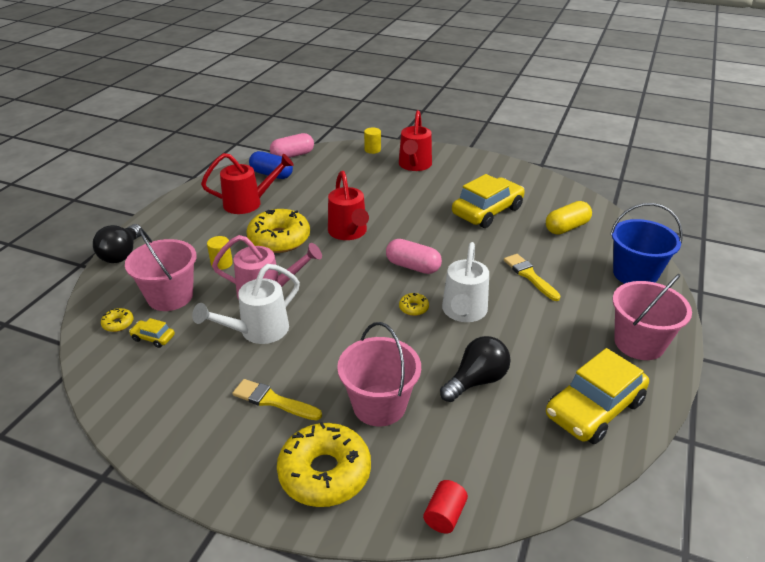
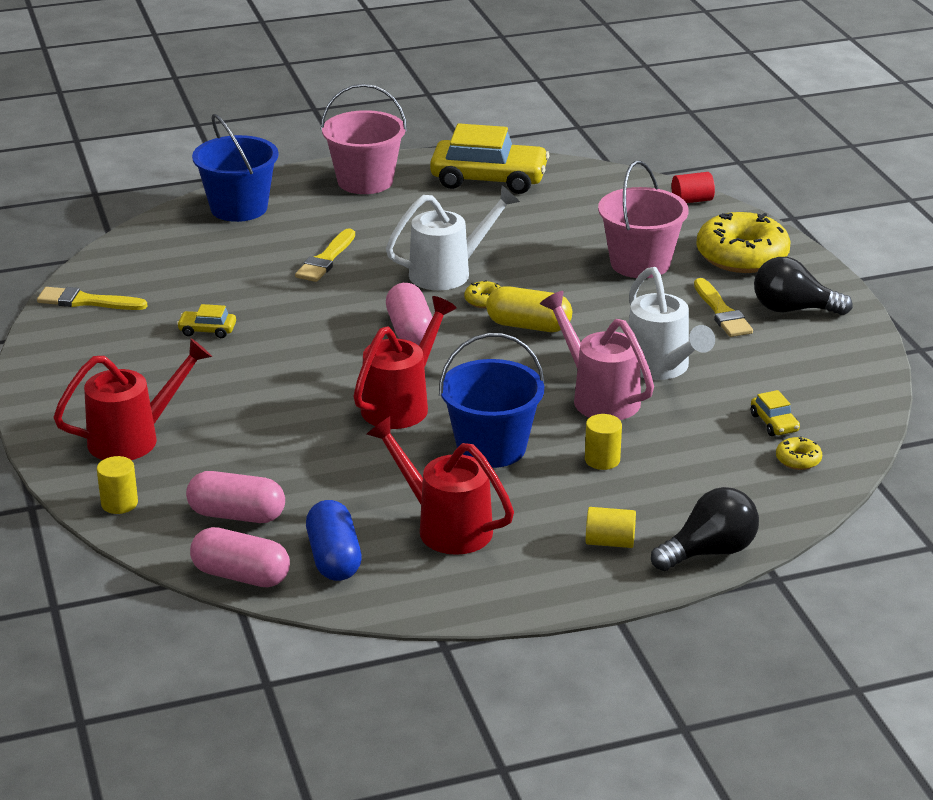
camera: 130 degrees left, 5 degrees down
pink bucket [125,228,196,311] -> none
white watering can [192,264,300,344] -> white watering can turned 60 degrees clockwise [628,267,715,380]
yellow donut [246,209,310,253] -> blue bucket [439,333,545,468]
black light bulb [440,336,511,402] -> black light bulb moved to [754,257,853,315]
yellow car [452,174,525,228] -> yellow car [177,304,236,338], size x0.43
yellow capsule [546,201,592,235] -> yellow capsule moved to [486,286,572,332]
none -> yellow brush [37,287,147,310]
none -> pink capsule [186,471,285,523]
none -> yellow cylinder [586,507,636,548]

